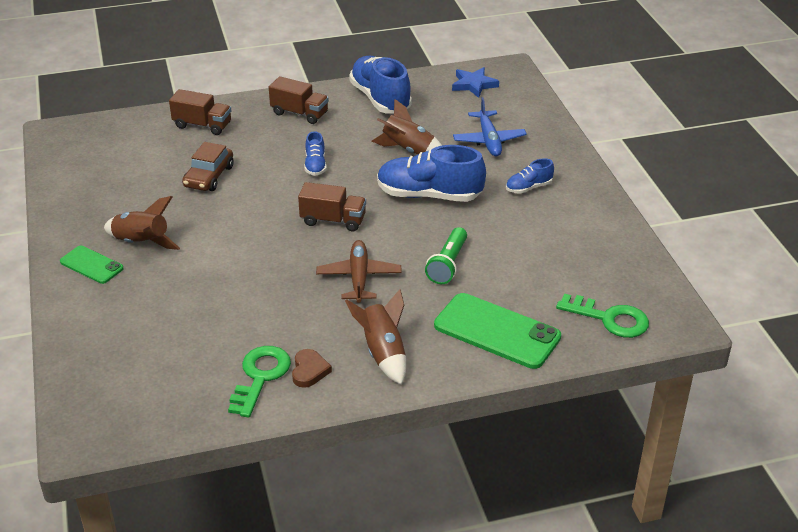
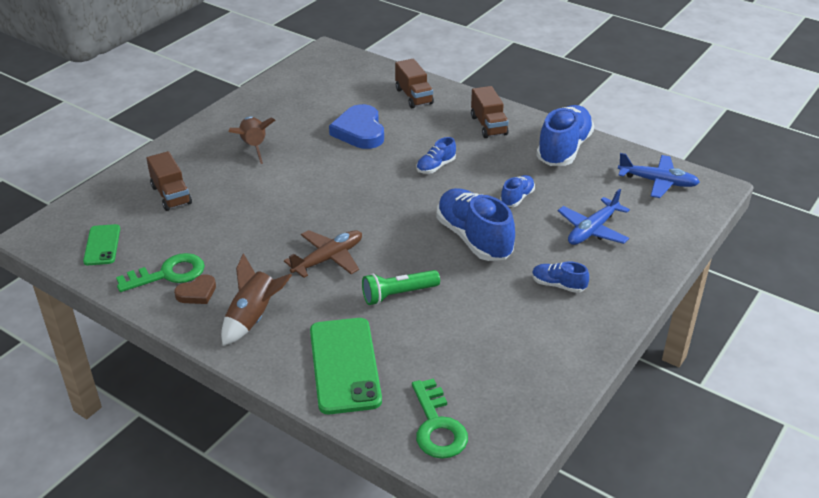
camera: 50 degrees right, 0 degrees up
green phone [60,246,124,284] -> green phone moved to [83,224,120,265]
brown car [182,142,234,191] -> blue heart [329,104,384,149]
brown truck [298,182,366,232] -> brown truck moved to [146,151,192,211]
brown rocket [372,99,442,155] -> blue shoe [500,175,535,207]
blue star [452,67,499,98] -> blue plane [618,153,700,198]

